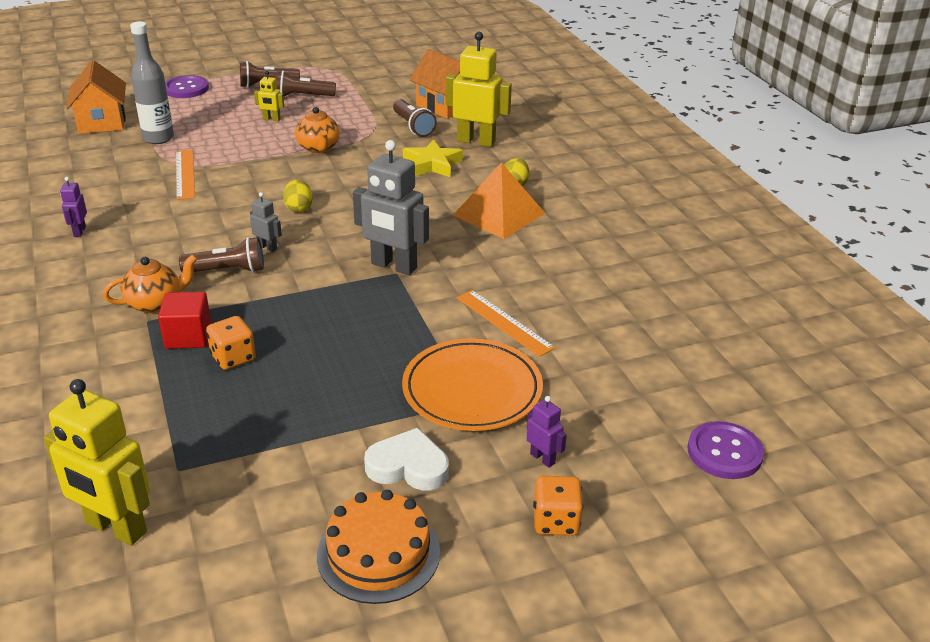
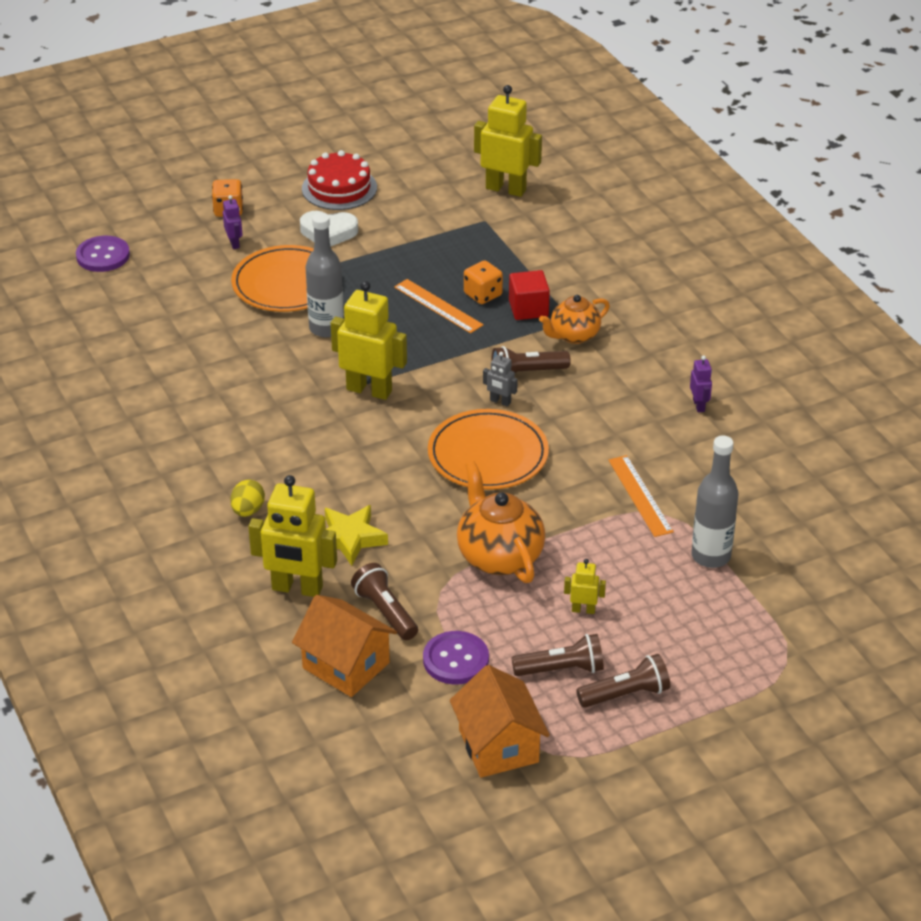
camera: 175 degrees right, 5 degrees up
orange house [66,61,126,134] -> orange house moved to [450,665,550,778]
purple button [165,75,209,98] -> purple button moved to [423,631,489,685]
yellow egg [283,179,313,212] -> orange plate [428,409,549,490]
orange teapot [295,107,340,153] -> orange teapot [457,461,545,583], size x1.55
orange cake [317,490,440,604] -> red cake [302,150,377,210]
grey robot [353,140,429,275] -> yellow robot [331,281,407,400]
orange pyramid [453,162,546,239] -> none
orange ruler [457,290,555,357] -> orange ruler moved to [394,279,484,333]
purple robot [527,396,567,468] -> purple robot turned 150 degrees counterclockwise [223,195,243,249]
none -> grey bottle [305,213,344,338]

